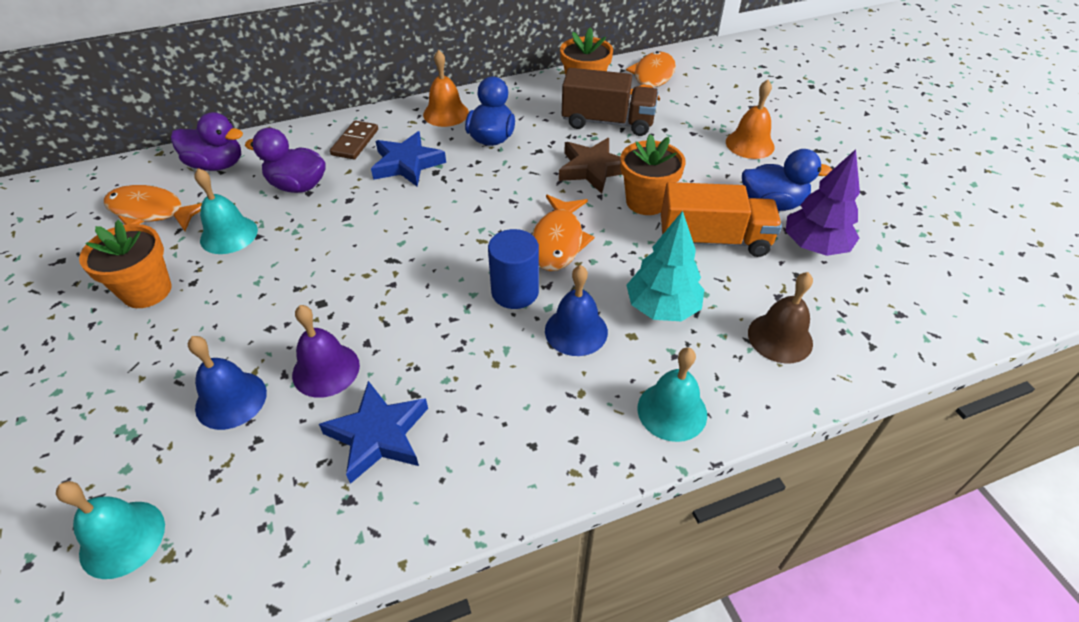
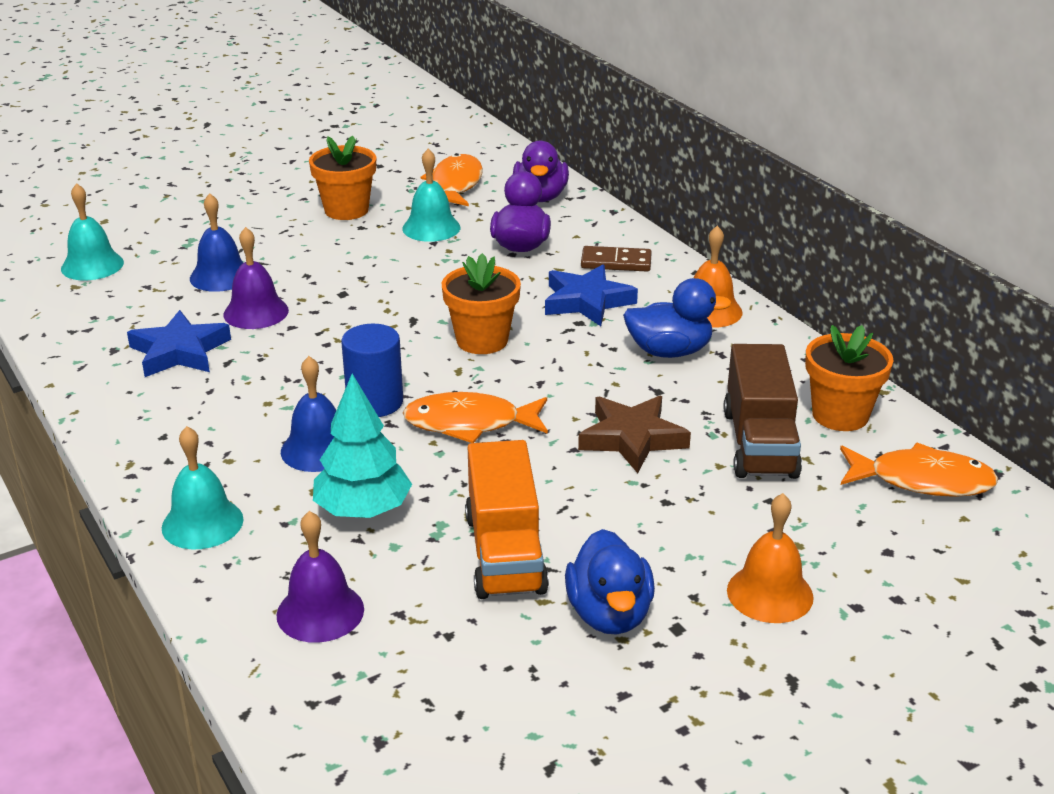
camera: 80 degrees right, 15 degrees down
orange flower pot [620,134,686,215] -> orange flower pot moved to [442,253,521,354]
brown bell [748,272,813,363] -> purple bell [277,511,364,643]
purple tree [785,149,860,256] -> none

